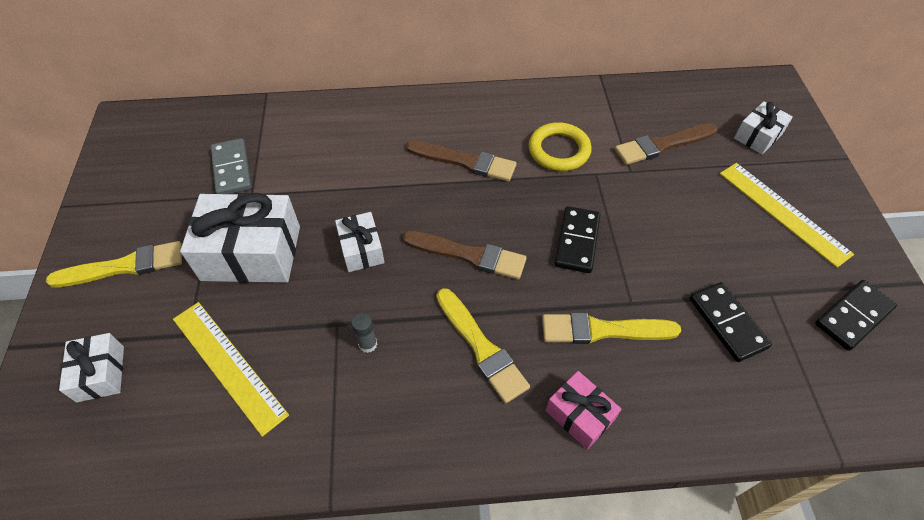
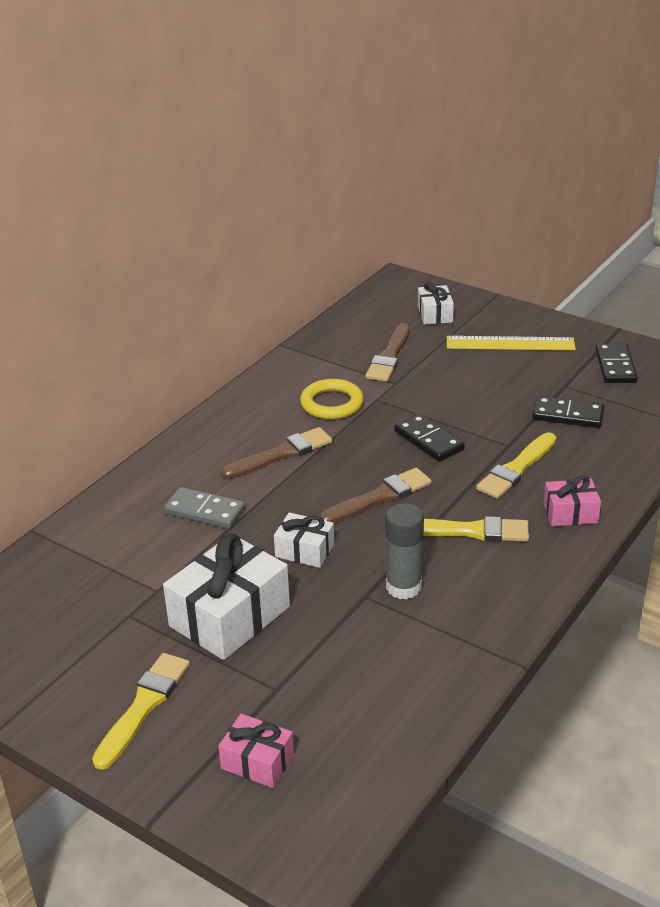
camera: 50 degrees left, 20 degrees down
white gift [59,333,124,402] -> pink gift [218,714,294,788]
yellow ruler [173,302,289,437] -> none
grey domino [211,138,252,194] -> grey domino moved to [164,487,245,529]
grey glue stick [351,313,377,353] -> grey glue stick [385,503,424,599], size x1.92

